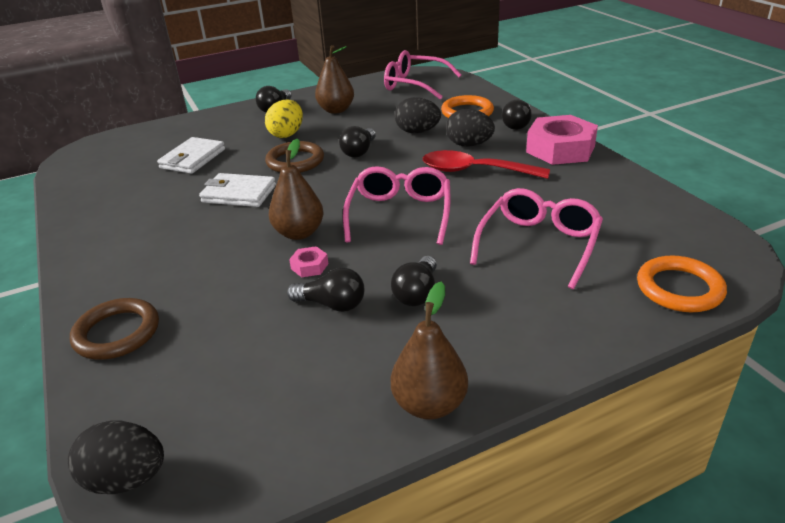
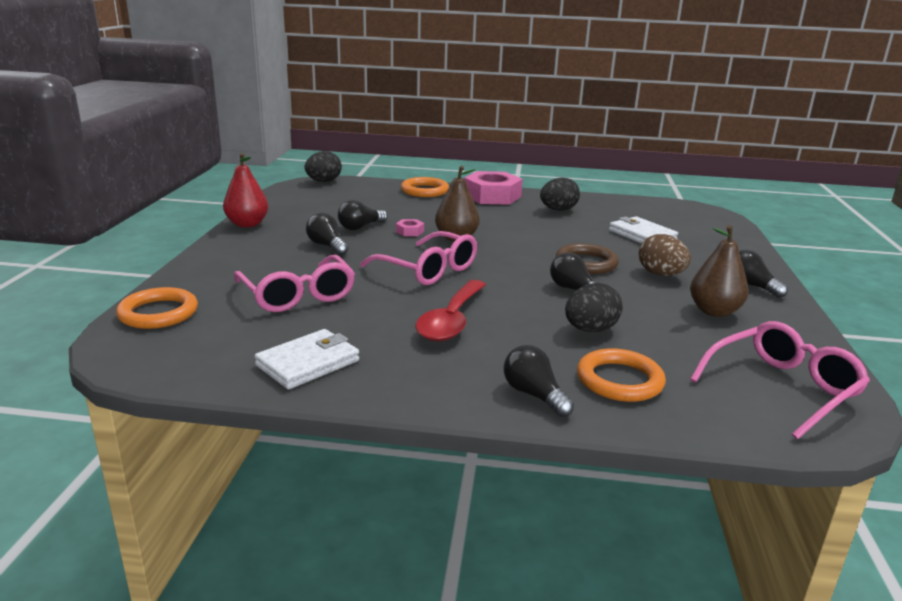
camera: 120 degrees right, 10 degrees down
brown ring [70,298,159,360] -> orange ring [401,177,449,197]
white wallet [199,173,276,207] -> white wallet moved to [254,329,359,389]
yellow egg [265,100,303,138] -> brown egg [639,234,691,276]
brown pear [391,282,468,420] -> red pear [223,153,268,227]
red spoon [423,150,550,179] -> red spoon turned 150 degrees clockwise [416,280,486,341]
black egg [446,109,495,146] -> black egg moved to [540,178,580,211]
pink nut [526,115,598,165] -> pink nut moved to [464,171,523,205]

